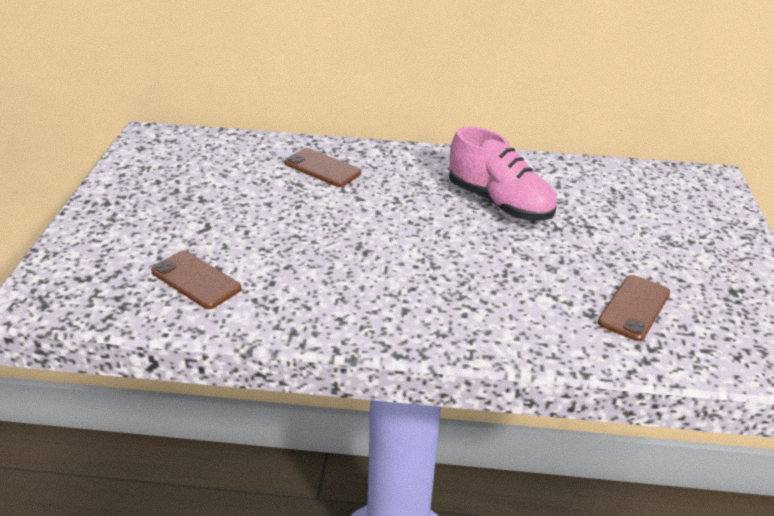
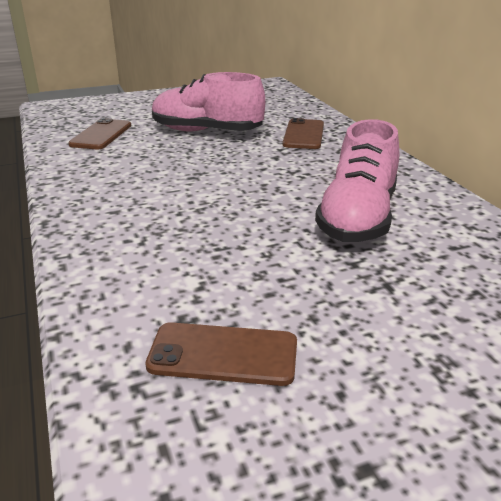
camera: 65 degrees right, 5 degrees down
none -> pink shoe [152,72,265,132]

